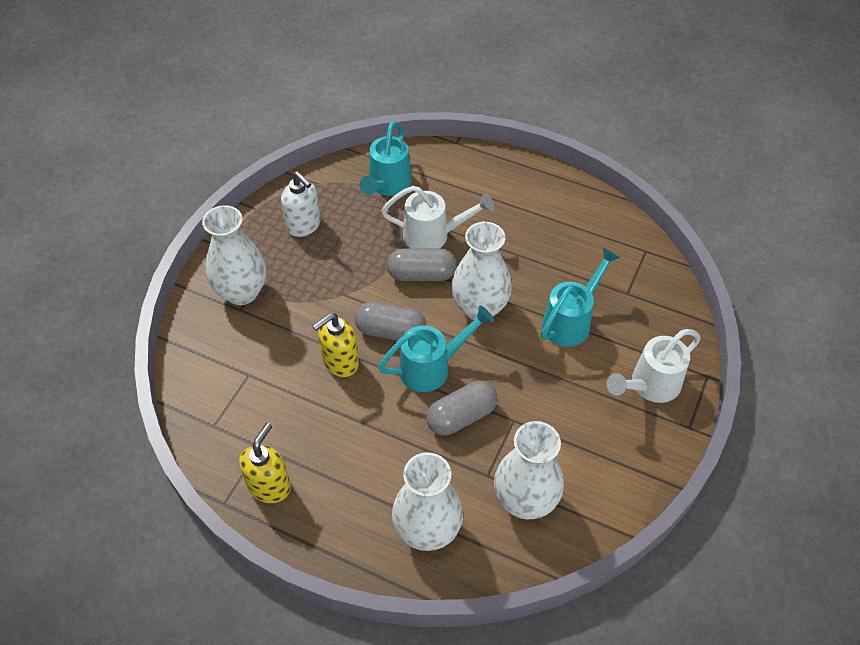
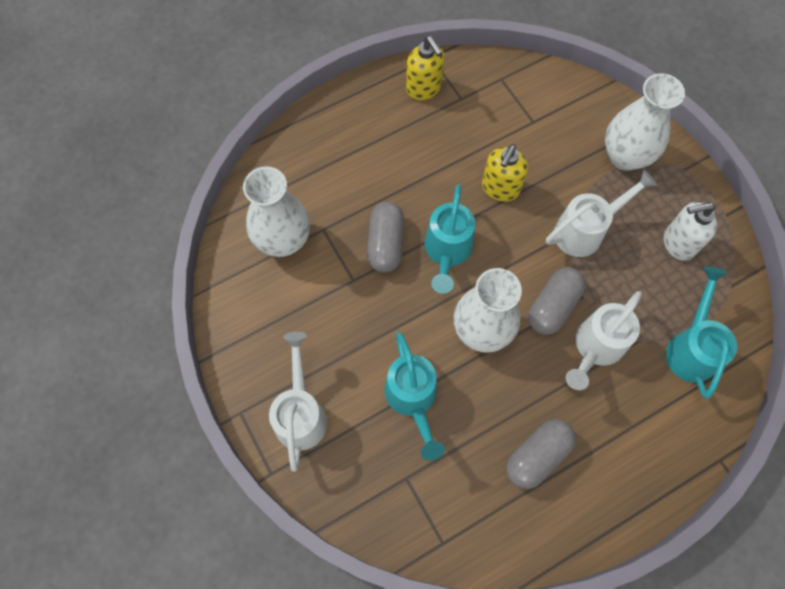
camera: 125 degrees right, 15 degrees up
yellow soap dispenser [313,313,359,377] -> yellow soap dispenser turned 150 degrees counterclockwise [482,144,528,202]
grey capsule [354,302,426,341] -> grey capsule moved to [506,419,576,489]
turquoise watering can [359,121,412,196] -> turquoise watering can turned 45 degrees clockwise [666,266,737,398]
white vase [392,452,463,551] -> none
none -> white watering can [546,170,658,257]

